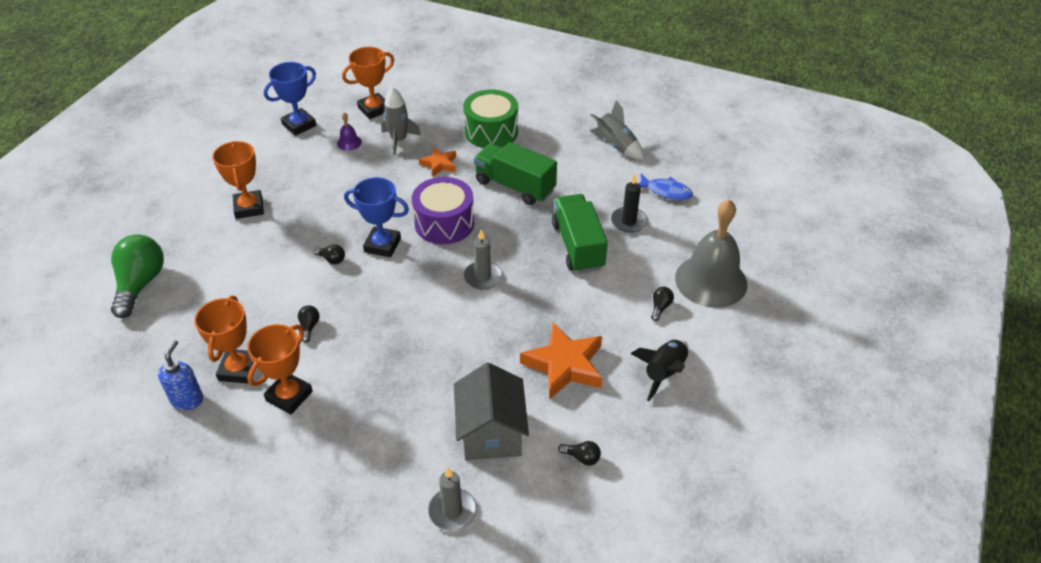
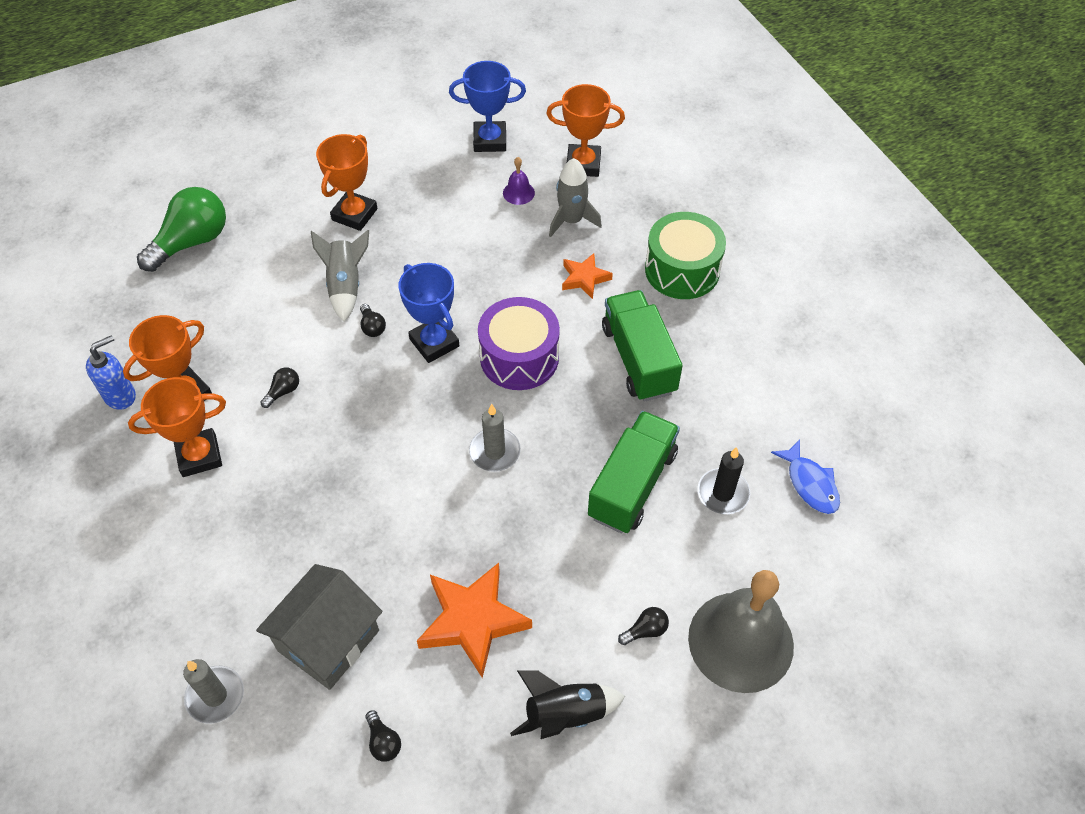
camera: 40 degrees right, 10 degrees up
grey rocket [590,100,644,160] -> grey rocket moved to [311,230,369,322]

